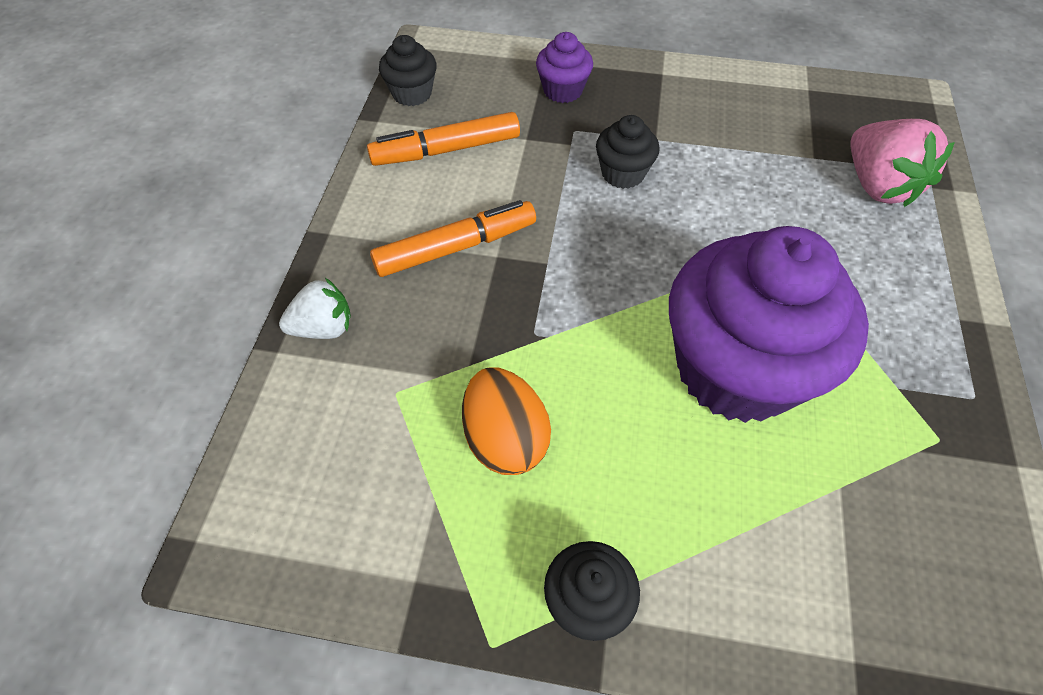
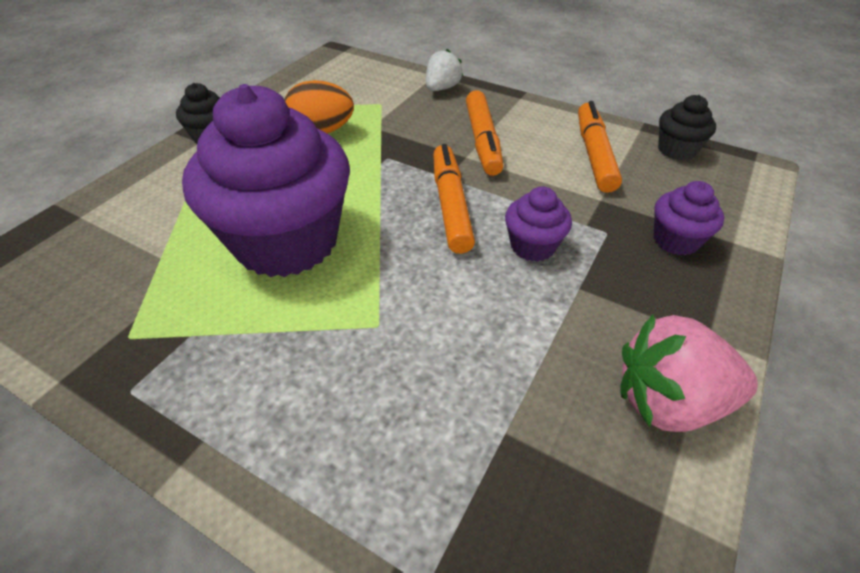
camera: 110 degrees right, 10 degrees down
white strawberry [279,278,351,339] -> white strawberry turned 150 degrees counterclockwise [426,49,463,91]
black cupcake [596,115,660,189] -> purple cupcake [505,187,572,262]
pink strawberry [850,119,955,207] -> pink strawberry moved to [621,314,758,432]
none -> orange marker [433,144,475,254]

